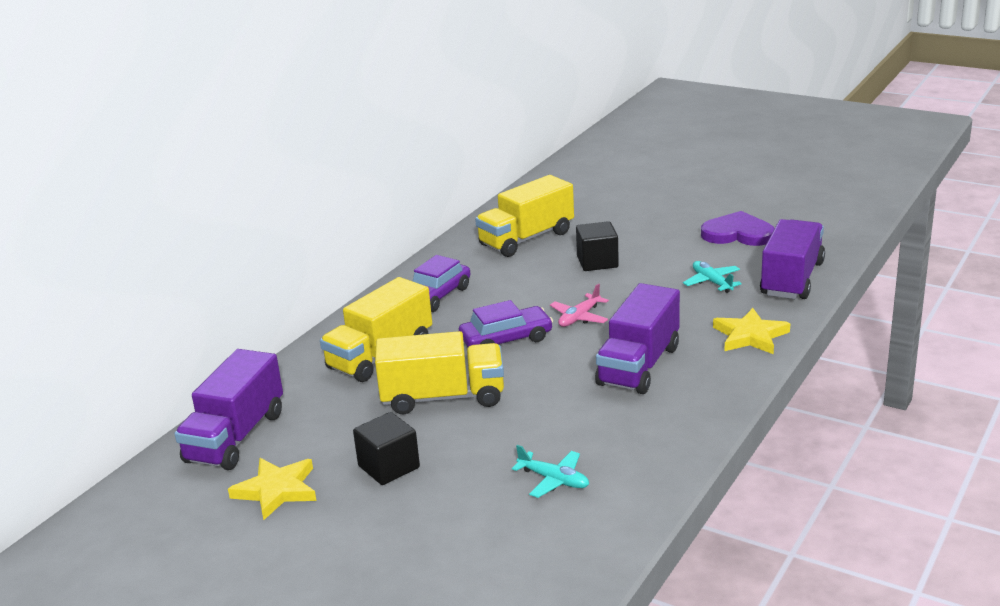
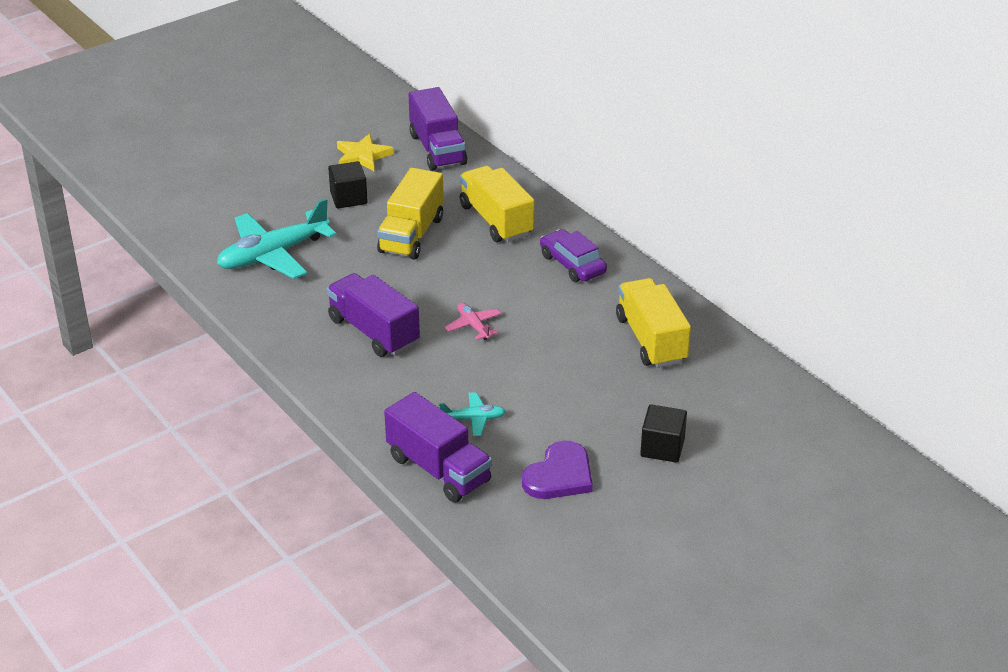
camera: 110 degrees right, 10 degrees up
purple truck [174,349,283,470] -> purple truck turned 150 degrees counterclockwise [409,87,467,171]
purple car [459,300,553,347] -> none
turquoise plane [512,445,589,498] -> turquoise plane [217,198,336,279], size x2.14
black cube [576,221,619,271] -> black cube moved to [640,405,687,463]
yellow star [713,308,790,354] -> none

